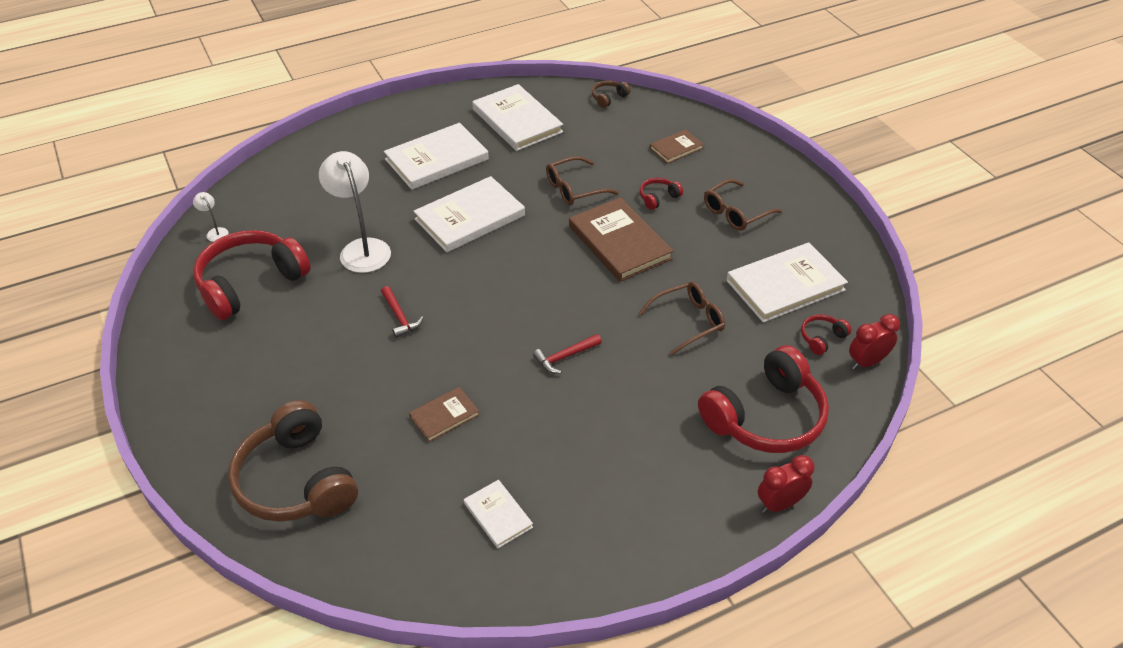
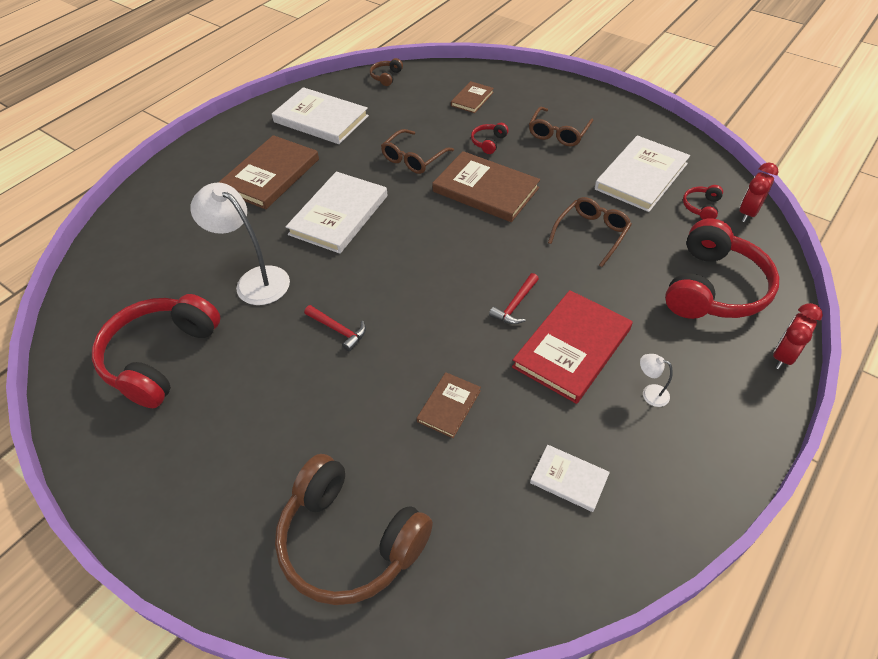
camera: 25 degrees left, 5 degrees up
white lamp [193,192,229,242] -> white lamp moved to [640,354,673,407]
white book [384,123,489,190] -> brown book [218,135,319,210]
none -> red book [512,290,633,404]

